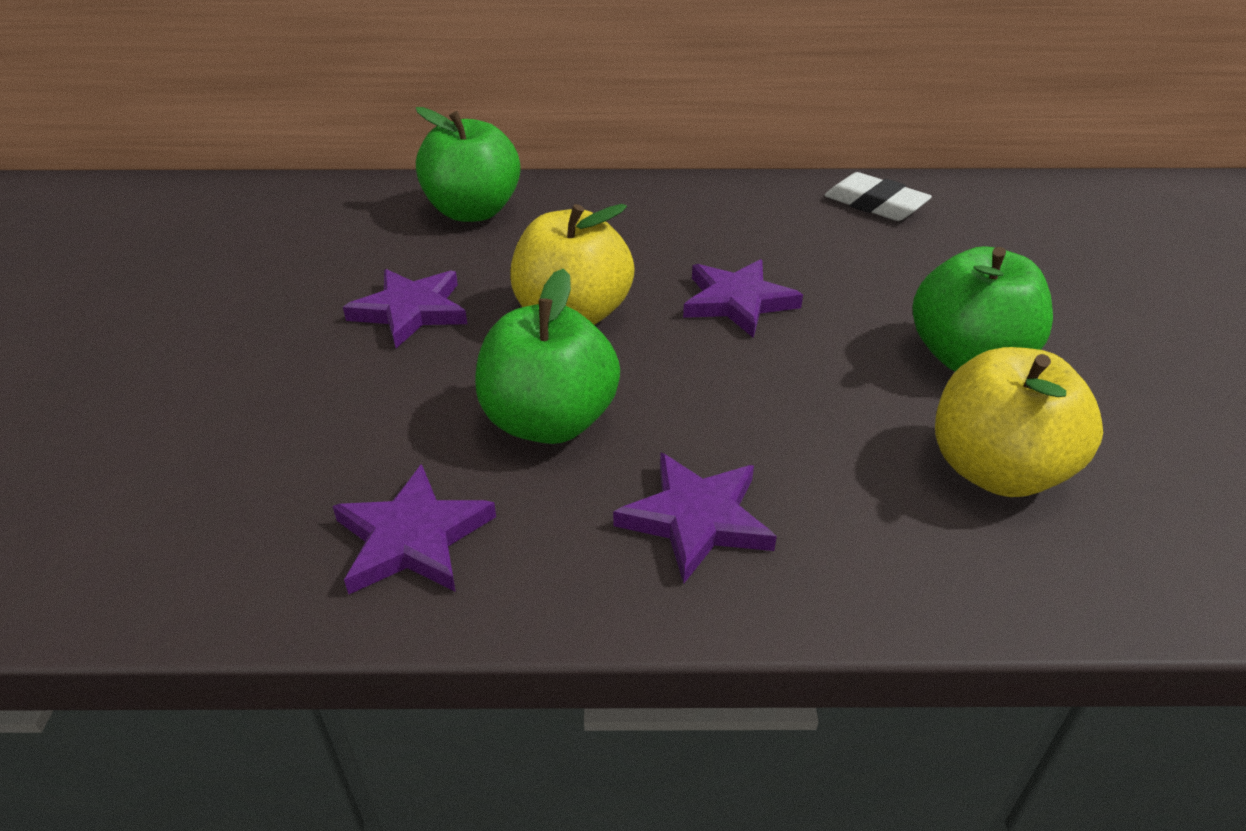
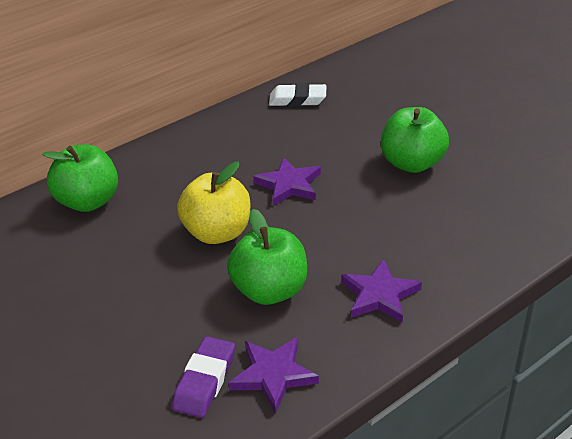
camera: 35 degrees left, 0 degrees up
purple star [343,269,467,348] -> none
yellow apple [935,347,1103,497] -> none
none -> purple eraser [172,336,235,418]

